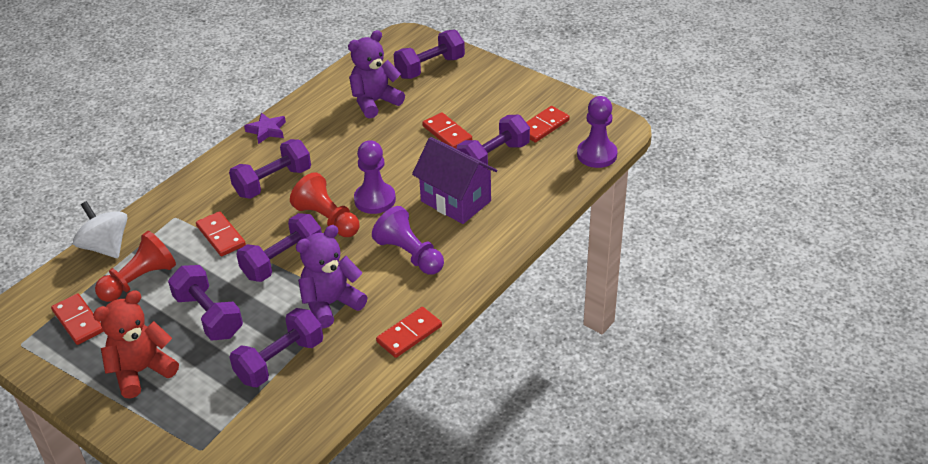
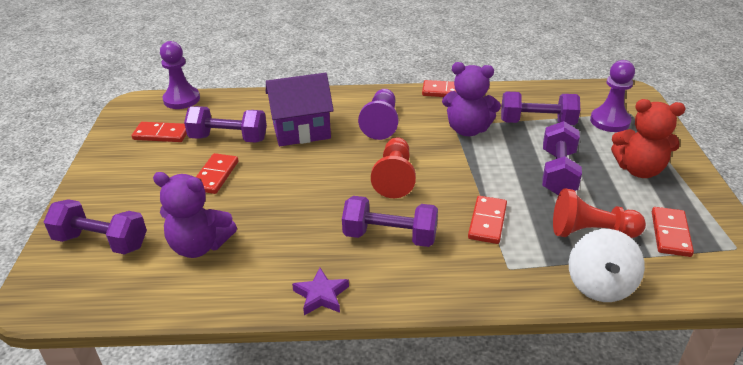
camera: 130 degrees left, 5 degrees down
purple dumbbell [236,213,322,282] -> none
purple pawn [354,140,396,214] -> purple pawn moved to [590,60,635,132]
purple house [412,137,497,224] -> purple house turned 75 degrees clockwise [266,73,334,146]

